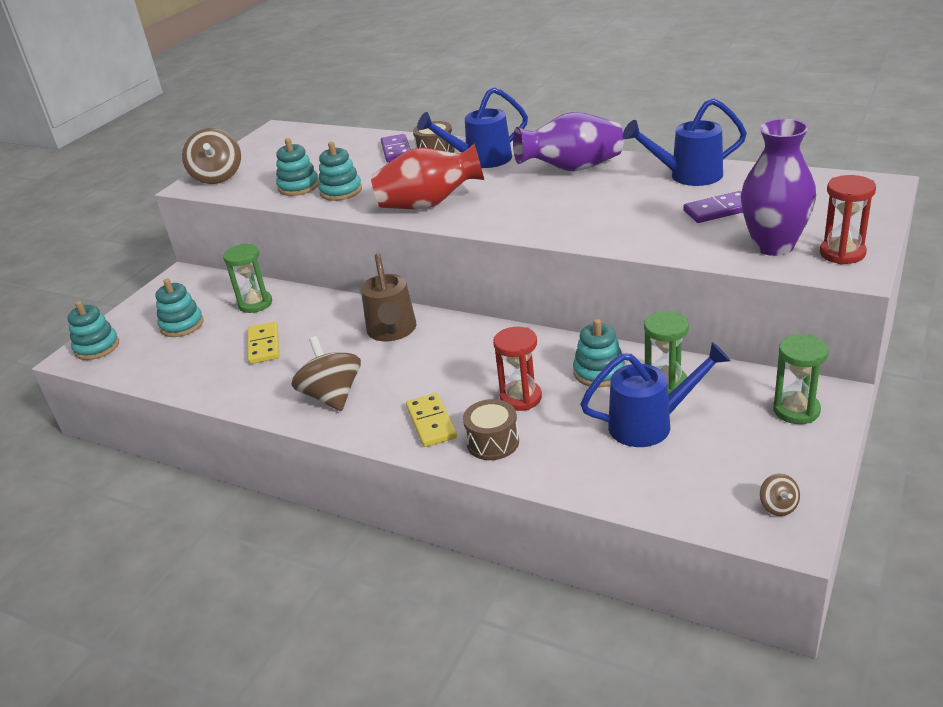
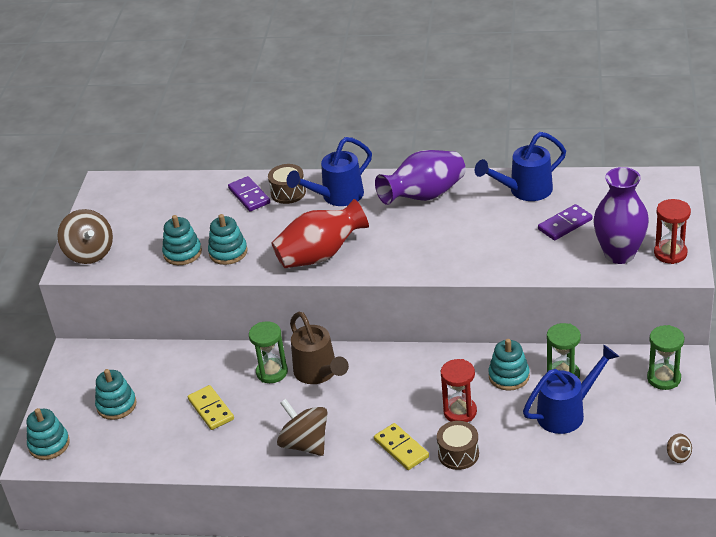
camera: 20 degrees left, 5 degrees up
green hourglass [223,244,272,313] -> green hourglass moved to [249,321,288,383]

